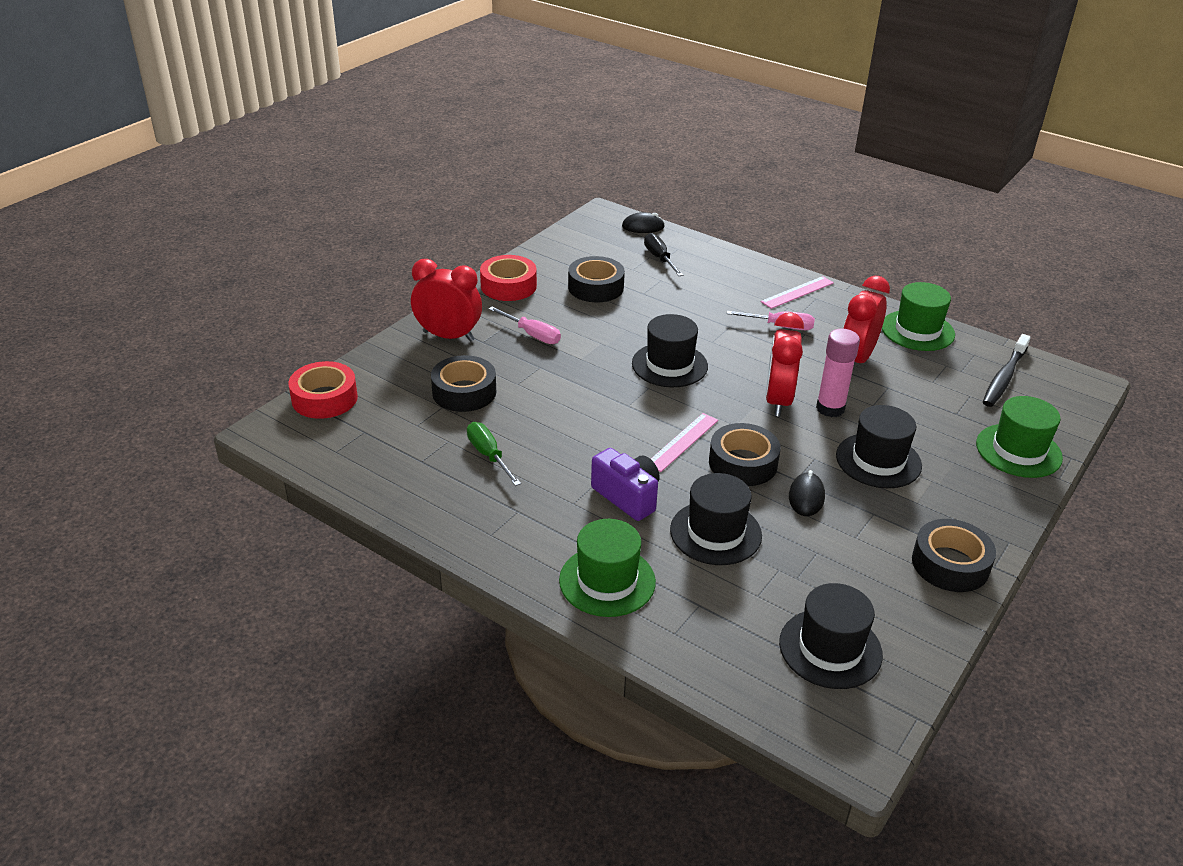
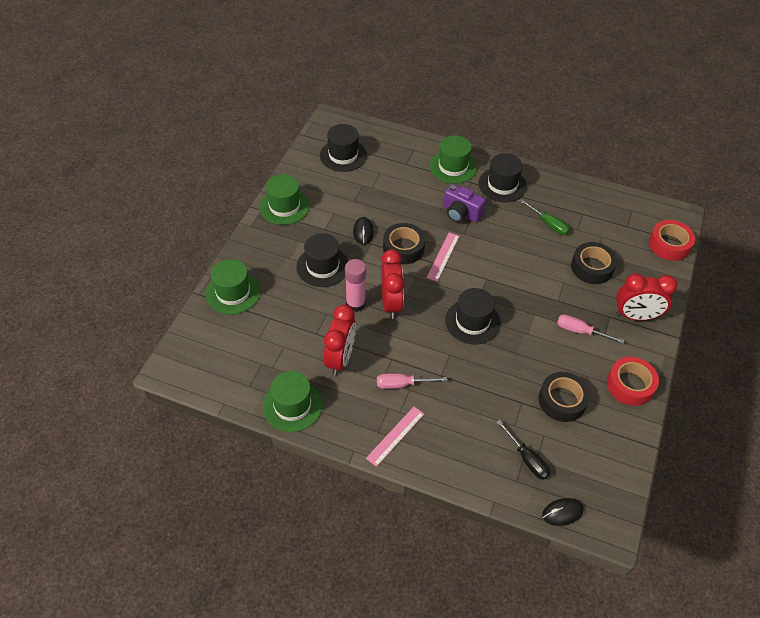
camera: 165 degrees right, 15 degrees up
black hat [670,473,762,565] -> black hat moved to [478,153,527,202]
black tape [912,519,996,592] -> green hat [260,174,310,225]
black toothbrush [983,334,1031,407] -> none

